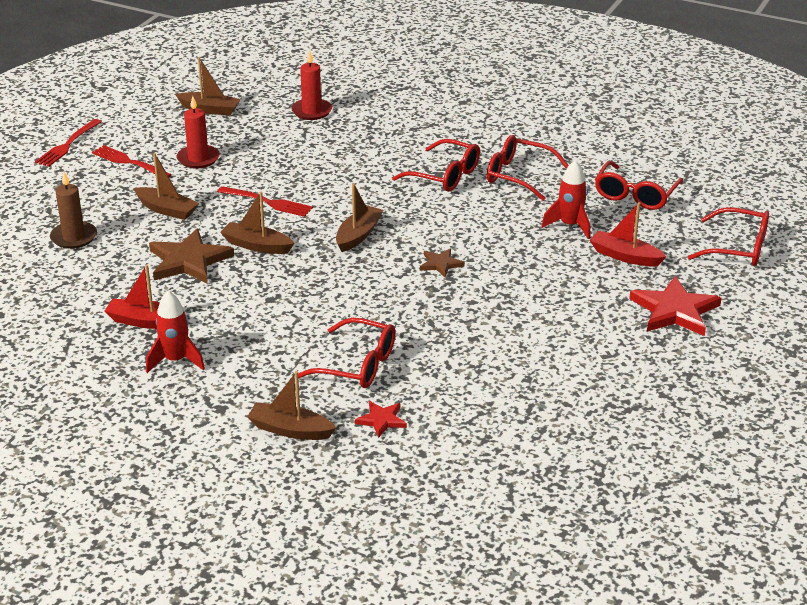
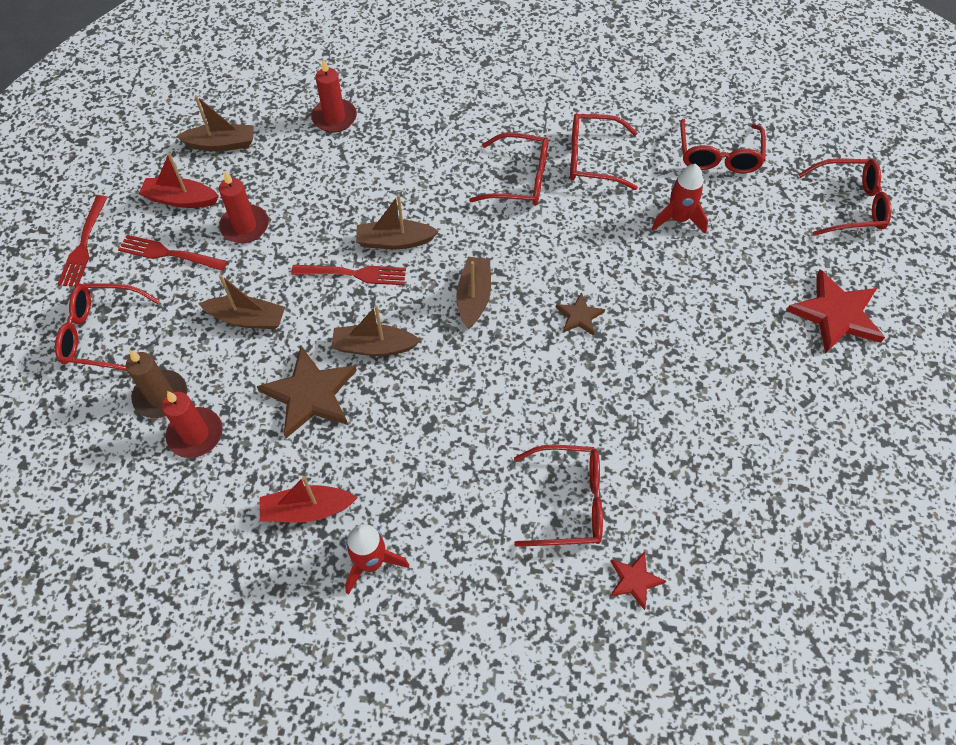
camera: 20 degrees left, 25 degrees up
brown boat [247,371,337,440] -> brown boat moved to [356,195,439,249]
red boat [590,202,667,266] -> red boat moved to [139,153,219,208]
none -> red glasses [55,283,160,371]
none -> red candle [162,391,223,458]

